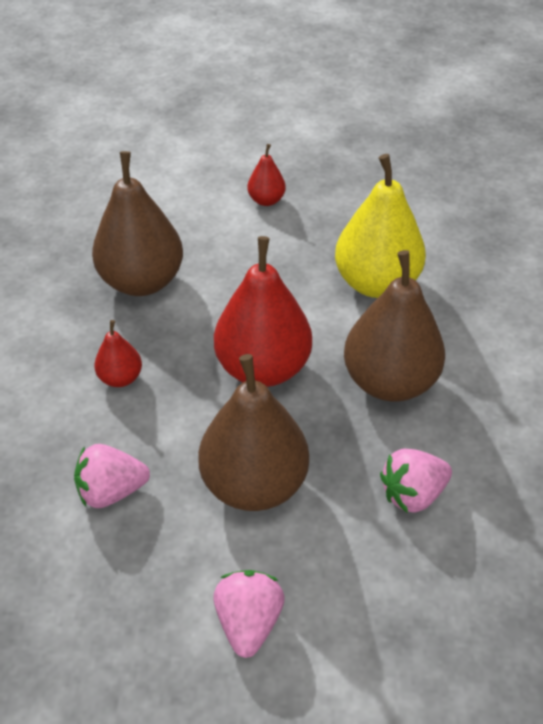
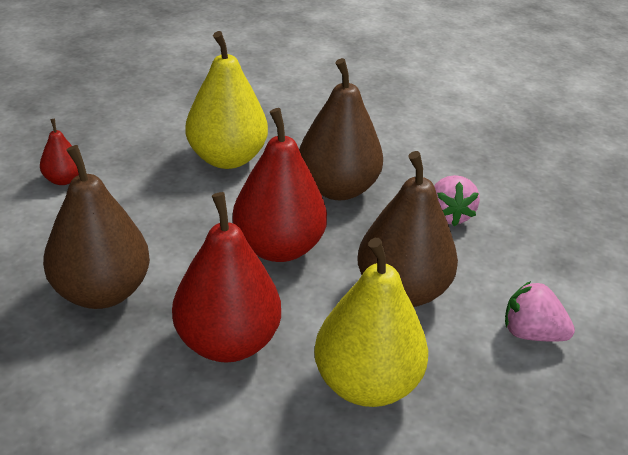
camera: 70 degrees left, 10 degrees down
pink strawberry [74,444,150,508] -> yellow pear [314,238,428,407]
red pear [94,320,142,387] -> red pear [172,192,281,363], size x2.09

